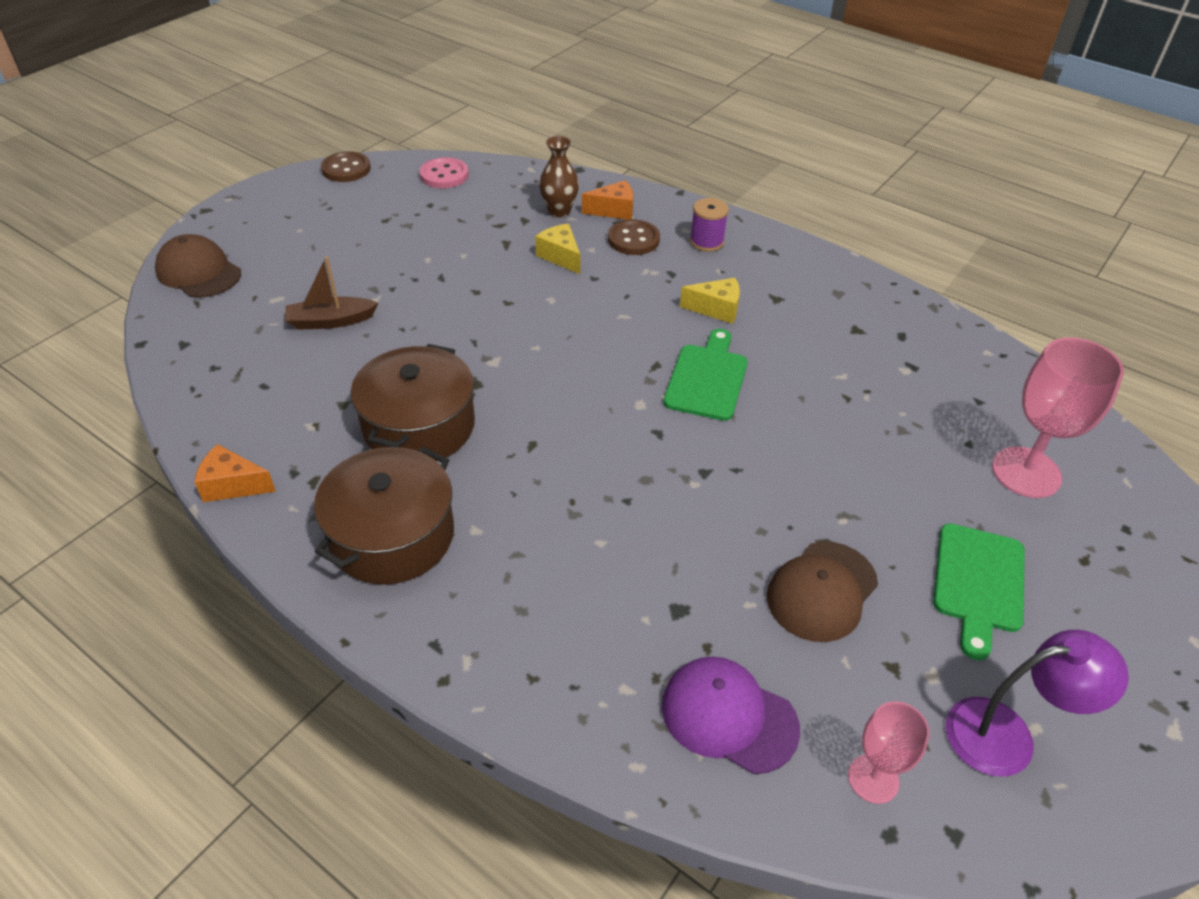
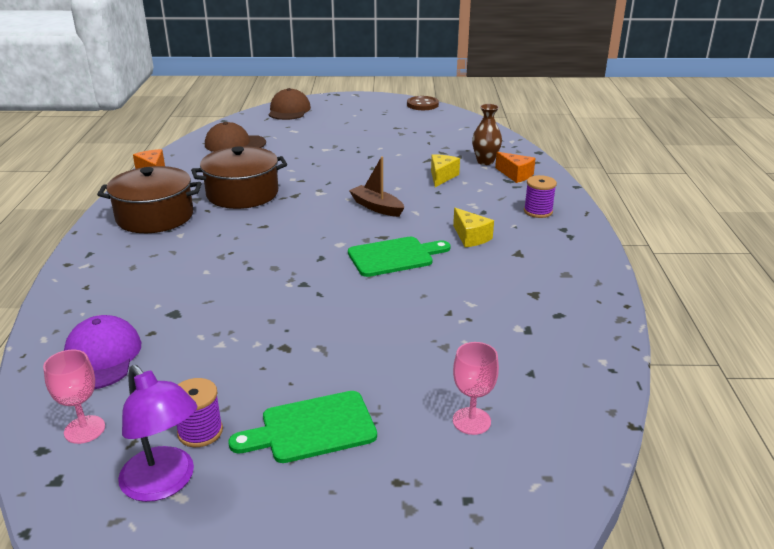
camera: 55 degrees right, 15 degrees down
brown boat [285,256,378,330] -> brown boat moved to [349,157,404,217]
pink button [420,157,469,188] -> none
brown button [608,220,660,255] -> none
brown cap [767,541,878,642] -> brown cap moved to [205,122,266,152]
pink goblet [992,337,1124,498] -> pink goblet [453,342,499,435], size x0.58
none -> purple spool [176,378,223,447]

